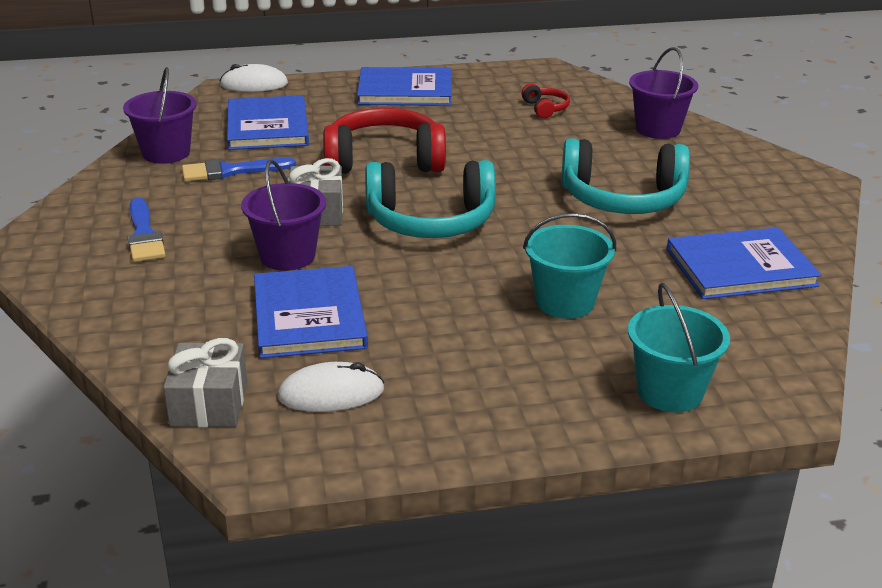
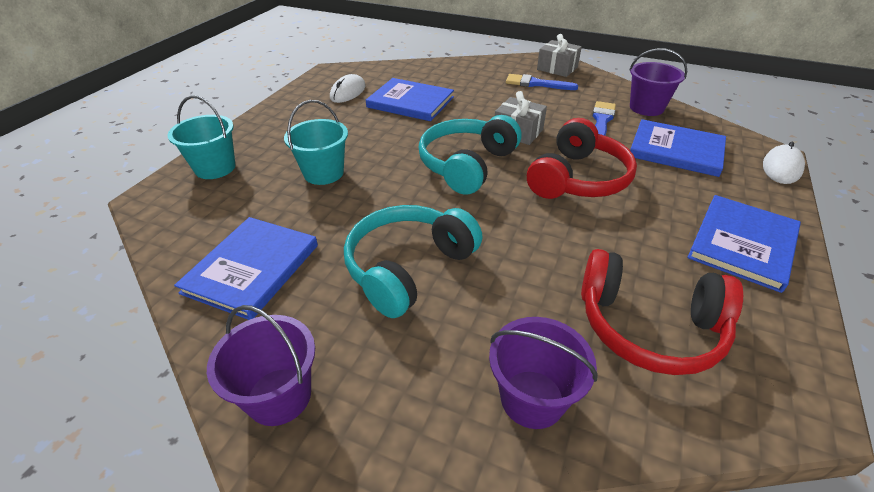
camera: 125 degrees right, 10 degrees up
grey gift [163,338,247,427] -> grey gift moved to [537,34,582,77]
purple bucket [241,160,326,271] -> purple bucket moved to [207,305,315,426]
red headphones [521,83,570,118] -> red headphones [581,249,743,375], size x2.24

